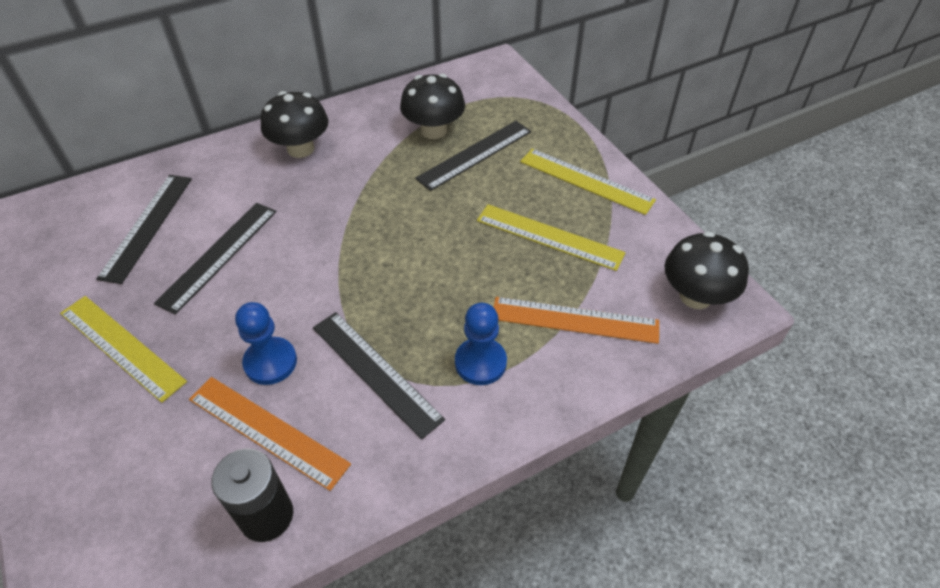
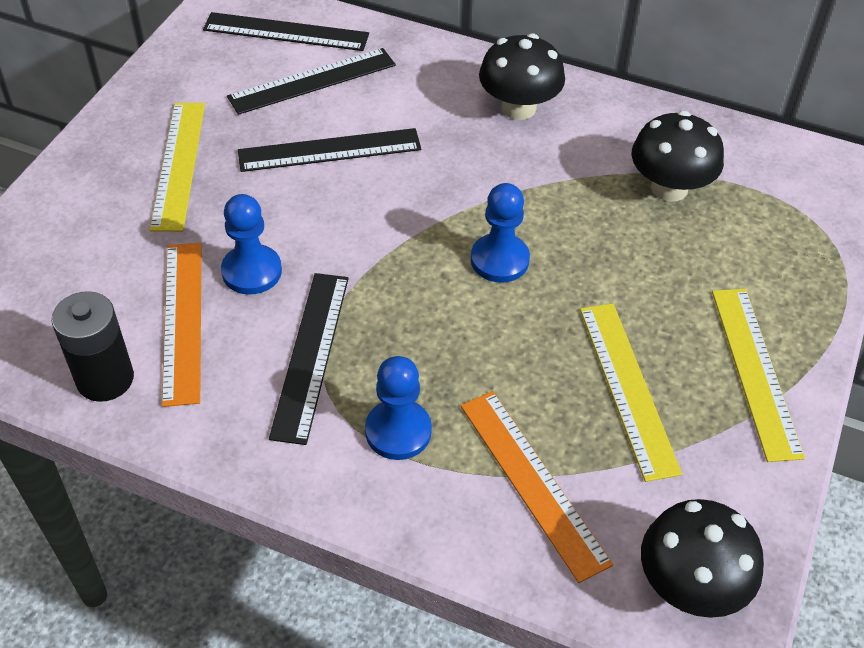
camera: 50 degrees right, 0 degrees up
black ruler [415,121,531,191] -> black ruler moved to [203,12,369,51]
none -> blue pawn [471,183,530,283]

